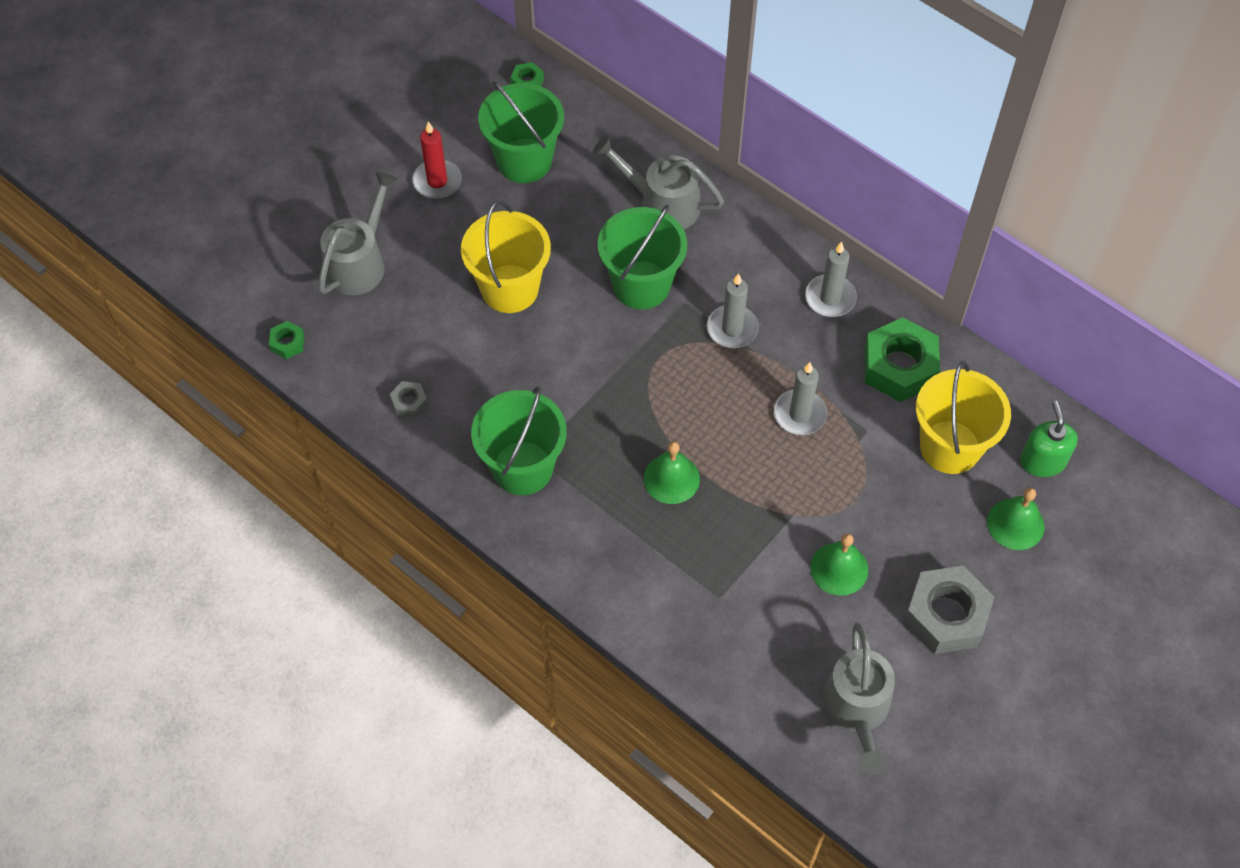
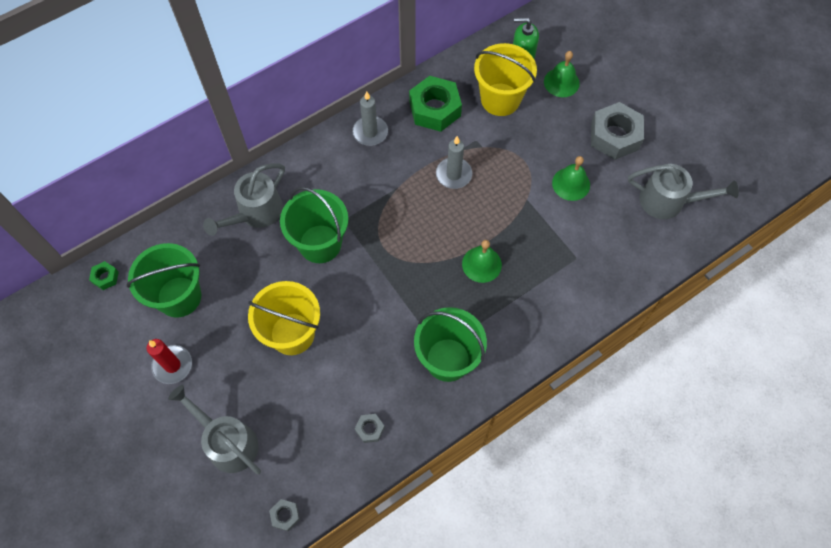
camera: 75 degrees left, 5 degrees up
green nut [269,321,305,359] -> grey nut [269,499,300,531]
grey candle [707,273,759,348] -> none

